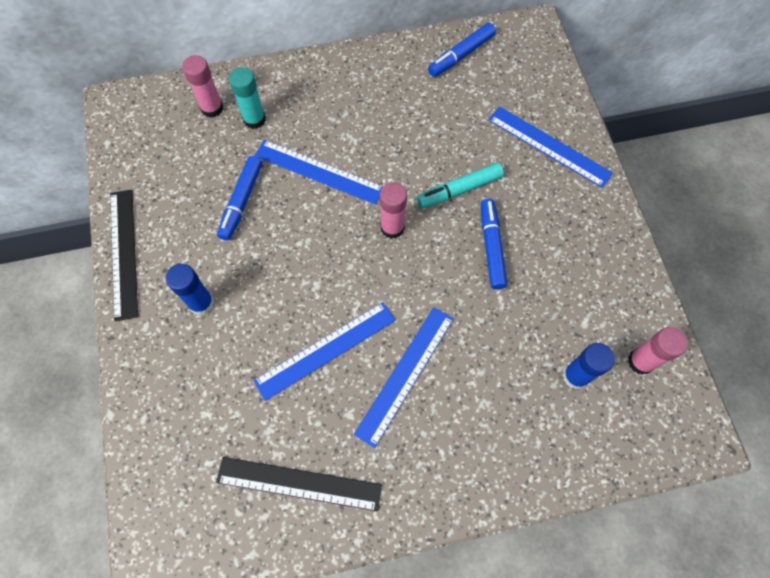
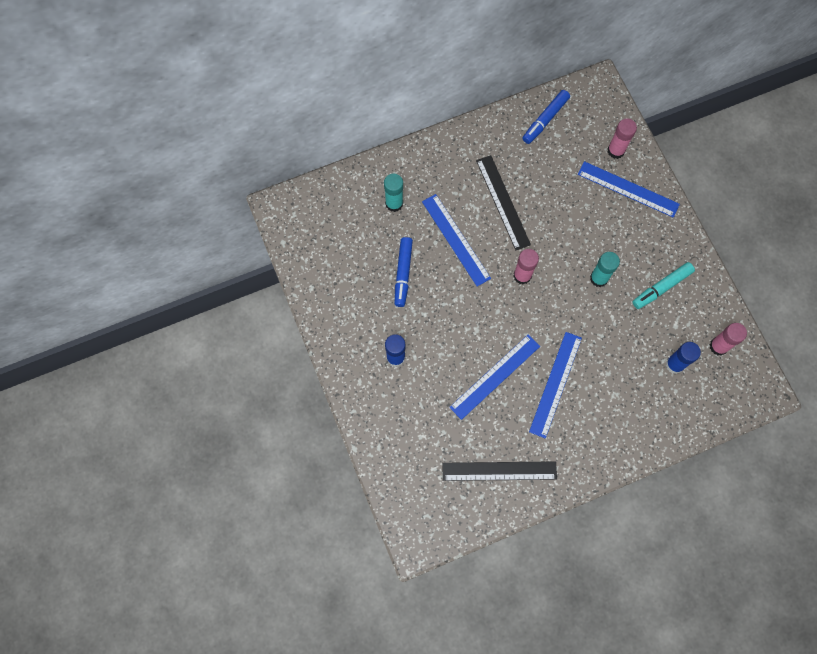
camera: 10 degrees left, 5 degrees up
black ruler [110,190,138,321] -> black ruler moved to [476,155,531,250]
pink glue stick [182,55,223,118] -> pink glue stick moved to [608,119,637,159]
blue ruler [255,140,383,205] -> blue ruler turned 45 degrees clockwise [422,194,491,287]
turquoise marker [417,163,504,208] -> turquoise marker moved to [633,262,695,309]
blue marker [481,198,507,289] -> turquoise glue stick [590,252,620,287]

